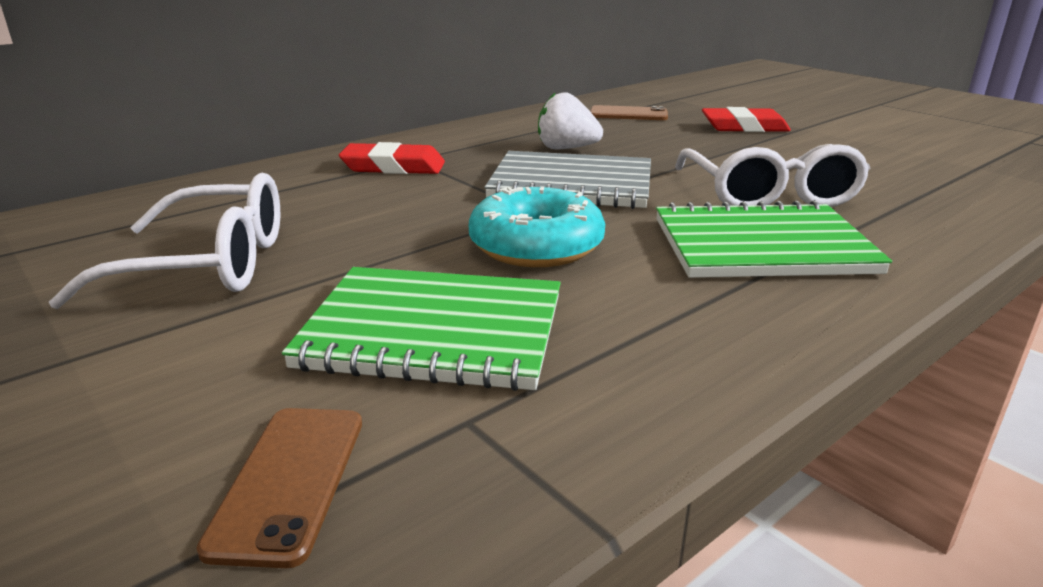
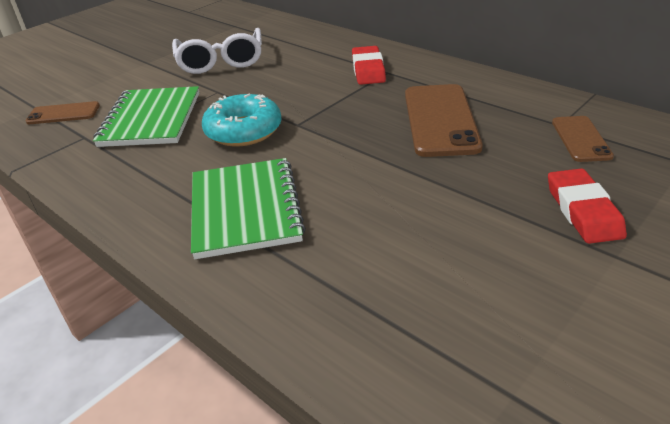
camera: 85 degrees right, 10 degrees up
grey notebook [484,151,651,209] -> none
white strawberry [538,93,603,149] -> brown phone [405,84,483,157]
white glasses [675,144,870,207] -> none

